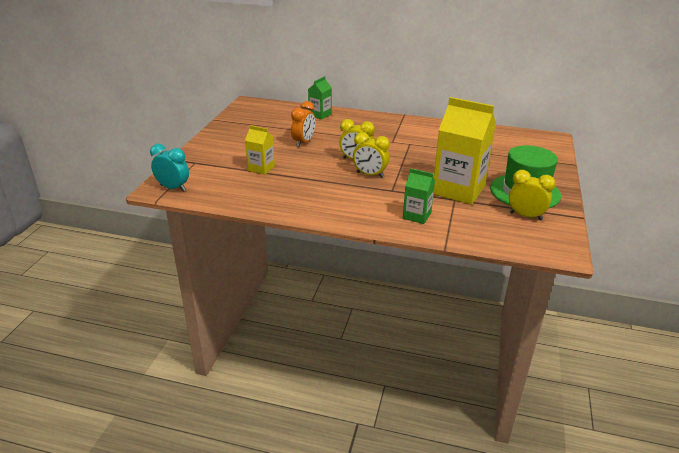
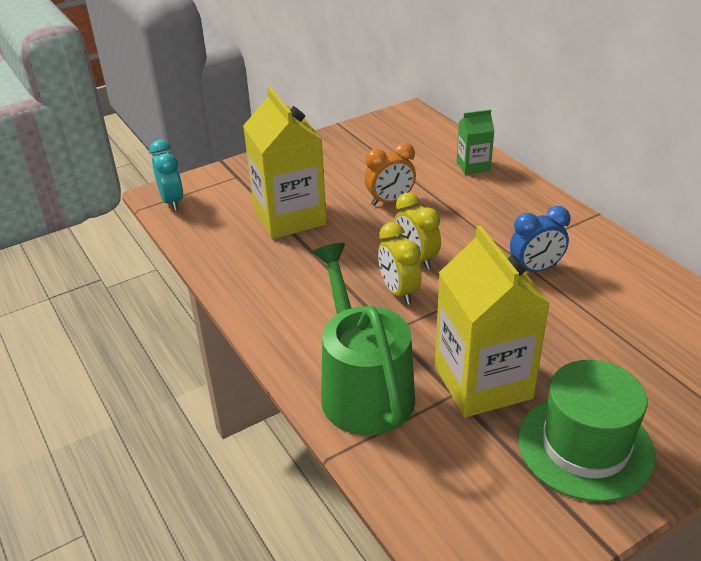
camera: 45 degrees right, 5 degrees up
yellow carton [245,125,275,175] -> yellow carton [243,86,327,239], size x1.97
green carton [403,168,435,224] -> green watering can [313,243,415,435]
yellow clock [509,170,556,220] -> none
none -> blue clock [510,206,570,272]

